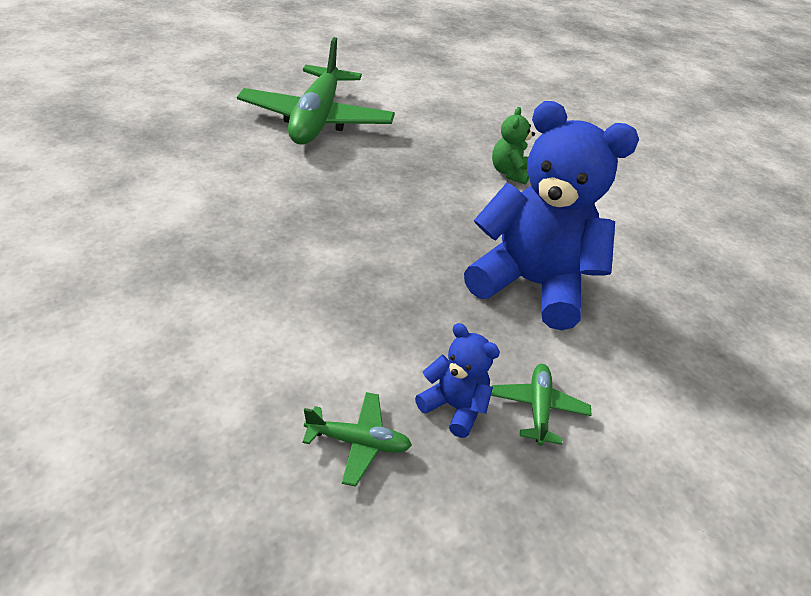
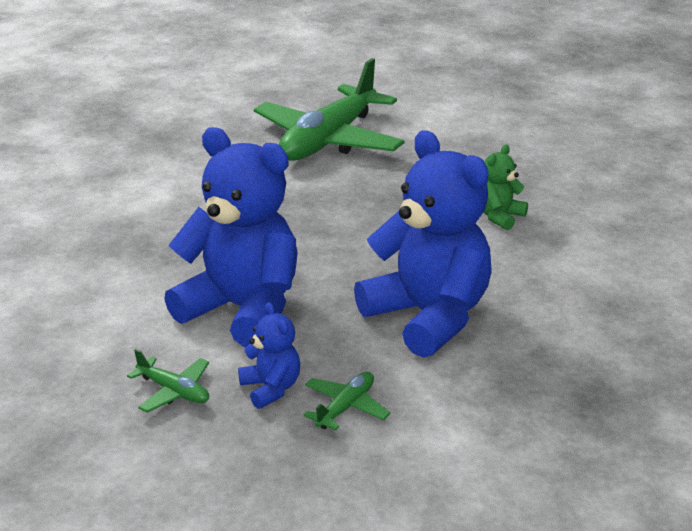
camera: 30 degrees right, 10 degrees down
none -> blue teddy bear [164,127,298,347]

